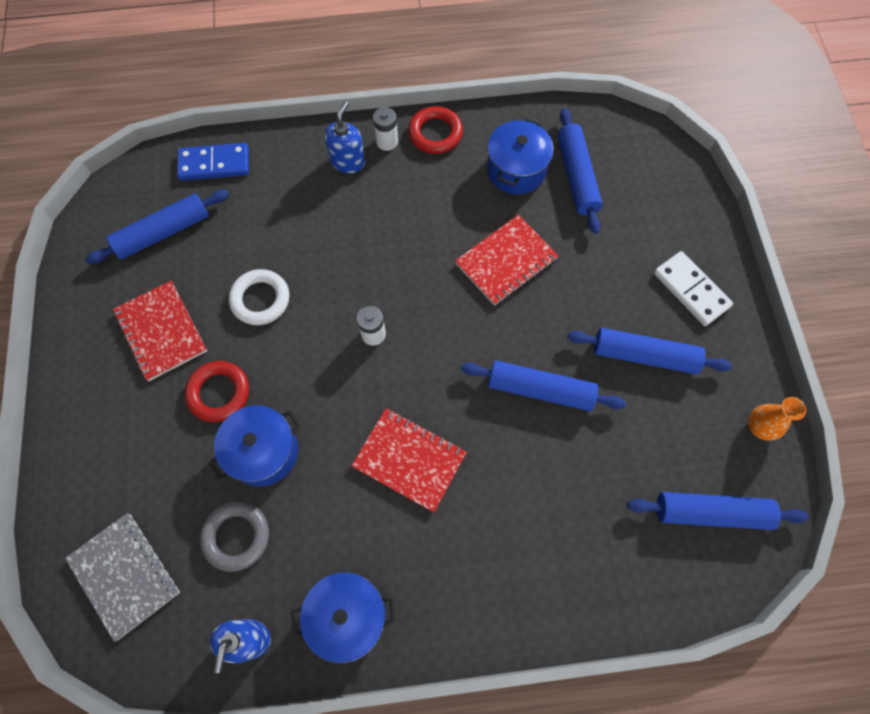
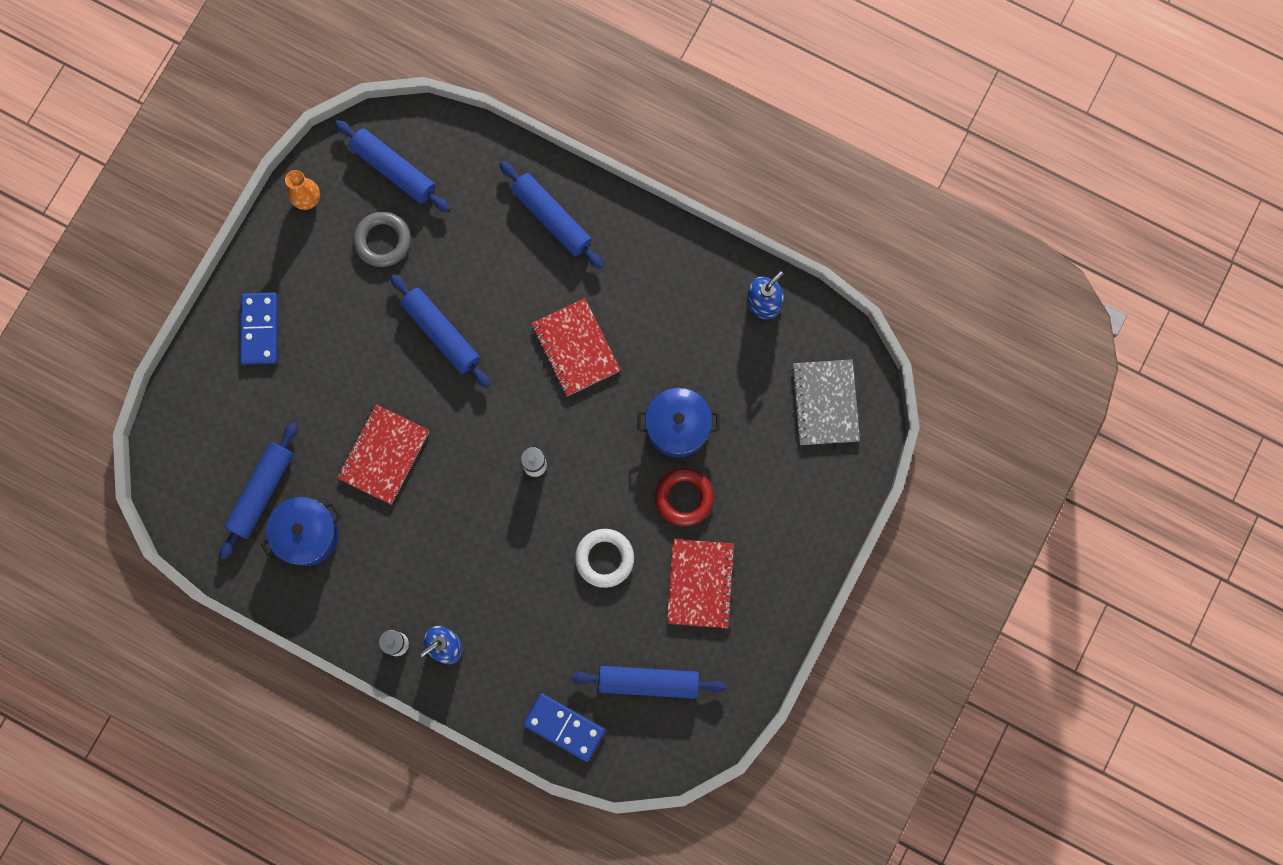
camera: 145 degrees left, 10 degrees up
grey ring [200,501,269,572] -> grey ring moved to [353,212,411,267]
blue pot [291,572,396,663] -> none
red ring [408,106,463,154] -> none
red notebook [455,215,559,306] -> red notebook turned 60 degrees counterclockwise [337,404,429,505]
blue rolling pin [567,328,732,374] -> blue rolling pin moved to [500,161,604,269]
white domino [654,251,733,326] -> blue domino [240,293,278,365]

